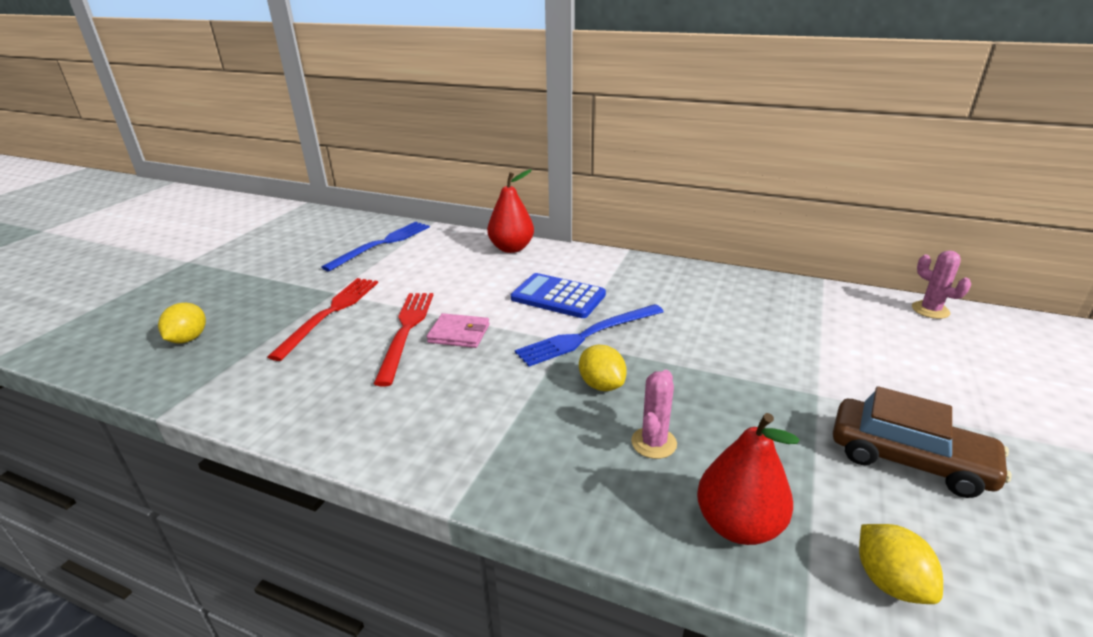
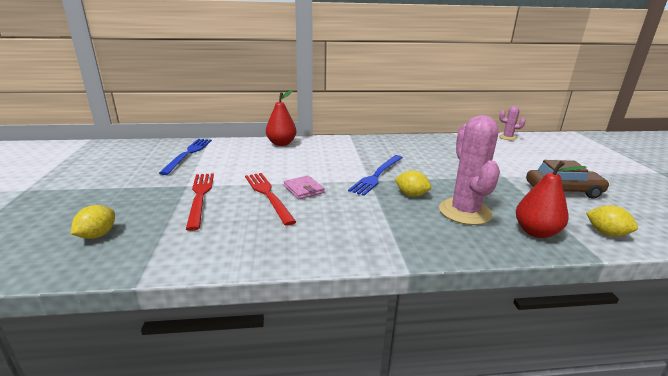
camera: 30 degrees left, 5 degrees down
yellow lemon [158,303,206,343] -> yellow lemon turned 45 degrees clockwise [71,205,115,239]
pink wallet [427,313,490,348] -> pink wallet turned 75 degrees clockwise [284,175,325,199]
blue calculator [511,273,606,318] -> none
pink cactus [631,370,677,459] -> pink cactus [439,115,500,225], size x2.03

